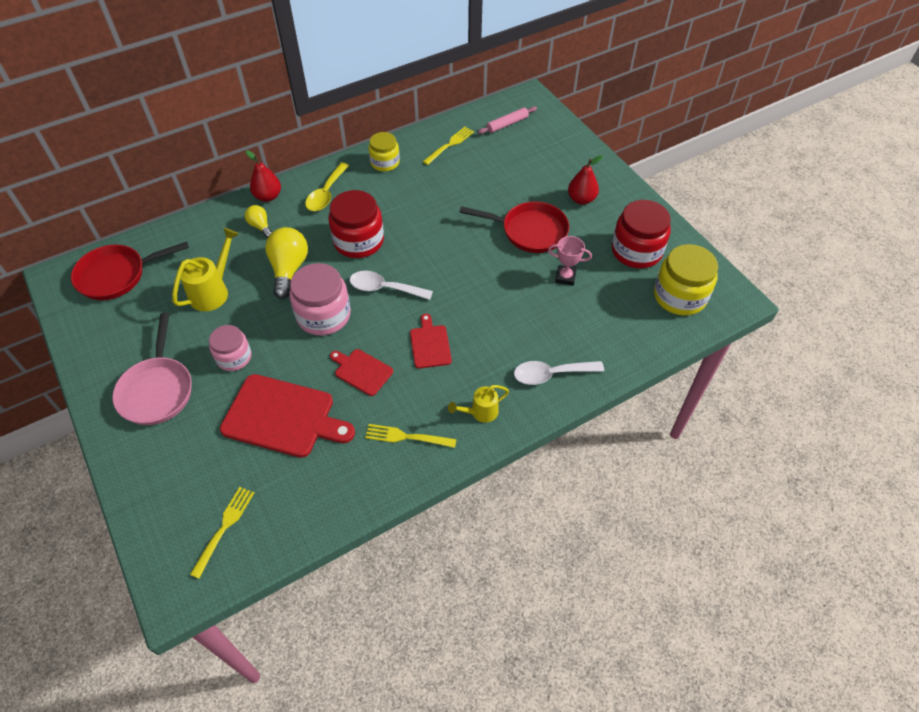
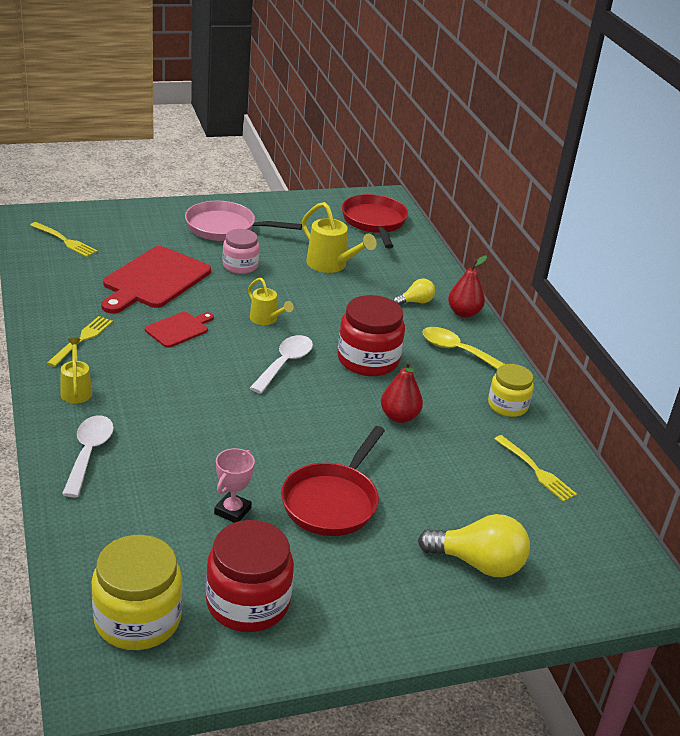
camera: 100 degrees right, 20 degrees down
yellow light bulb [265,227,308,299] -> yellow light bulb moved to [418,514,530,577]
pink jar [289,263,351,335] -> yellow watering can [248,278,294,325]
red cutting board [410,314,452,369] -> none
pink rolling pin [478,106,537,134] -> none
red pear [568,156,603,205] -> red pear moved to [381,361,423,423]

